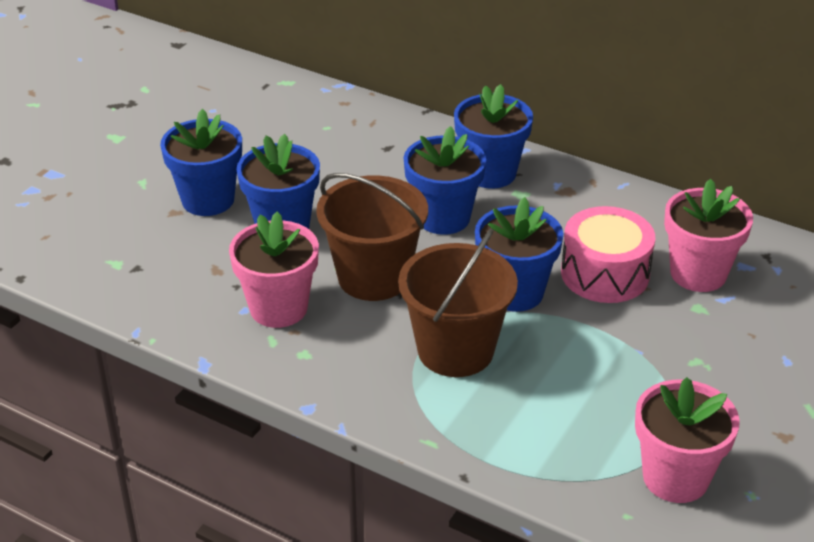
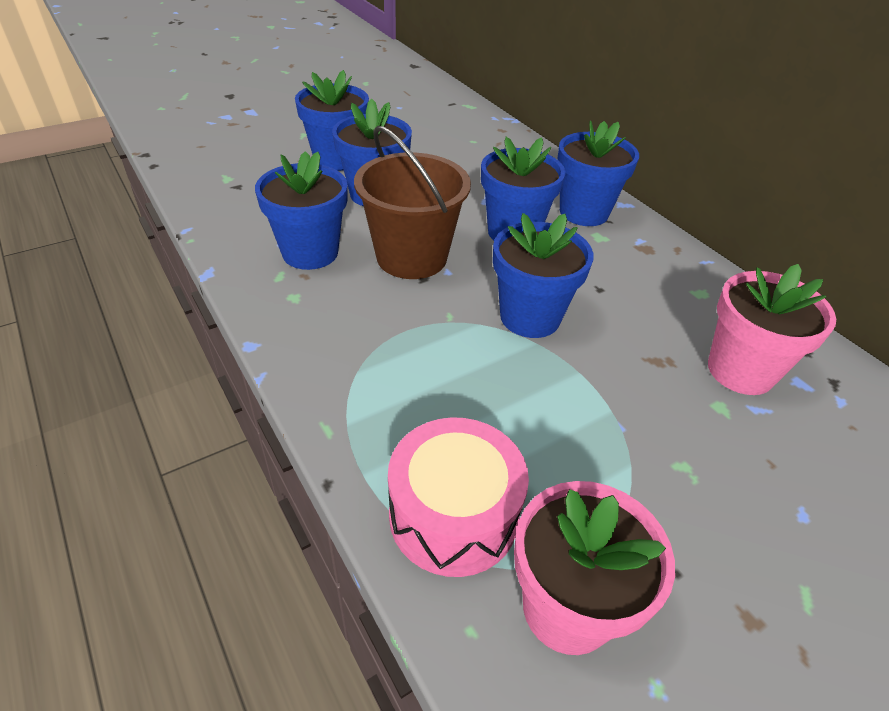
camera: 25 degrees right, 5 degrees up
pink flower pot [229,212,319,328] -> blue flower pot [255,151,348,270]
brown bucket [398,228,518,377] -> none
pink drum [561,206,655,303] -> pink drum moved to [388,417,529,577]

